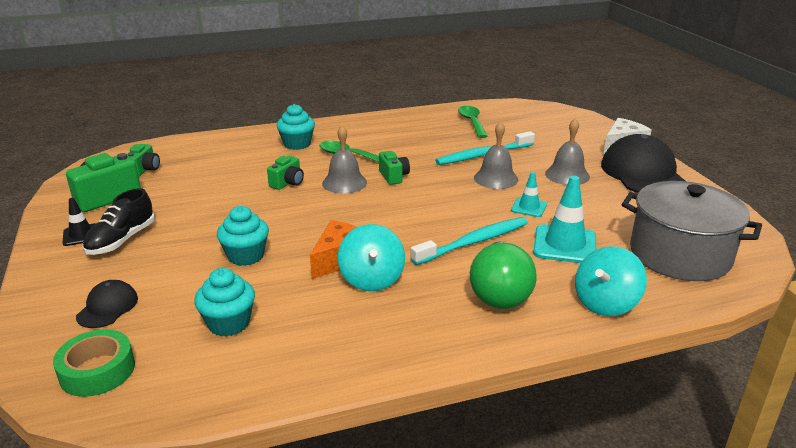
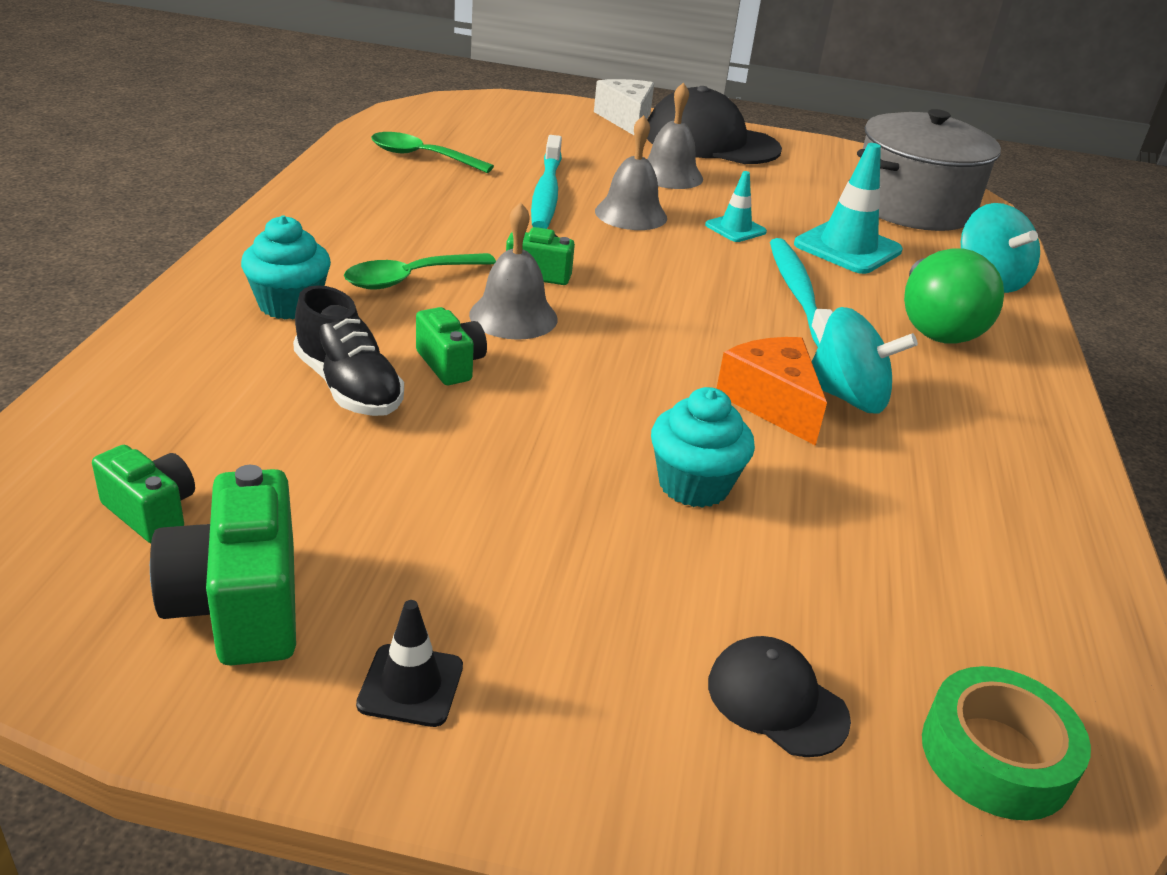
camera: 65 degrees left, 5 degrees up
black shoe [83,188,155,255] -> black shoe moved to [293,285,404,416]
turquoise cupcake [194,268,255,337] -> none
green light bulb [470,242,537,309] -> green light bulb turned 60 degrees clockwise [904,248,1004,344]

